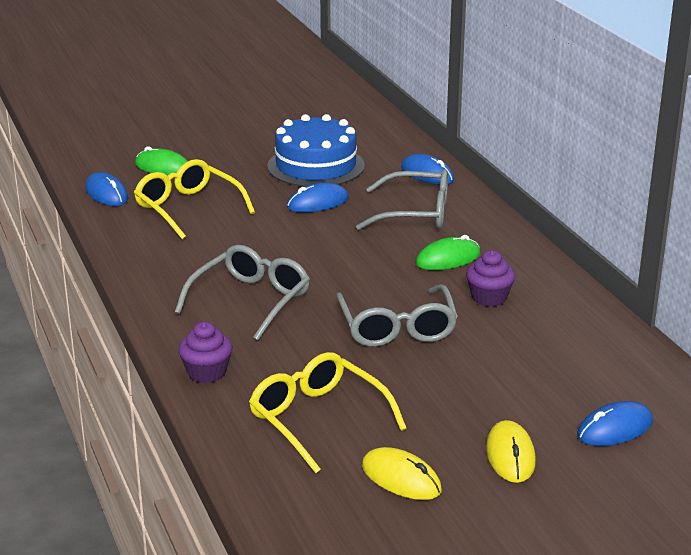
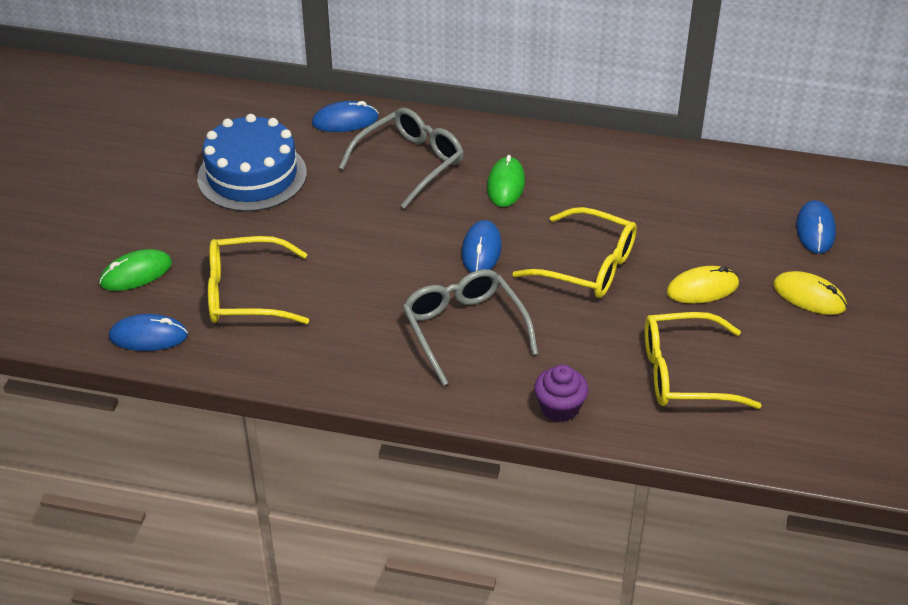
camera: 55 degrees left, 15 degrees up
blue mouse [287,182,349,212] -> blue mouse moved to [461,220,502,273]
grey glasses [336,284,458,347] -> yellow glasses [512,207,637,298]
yellow mouse [362,447,442,500] -> yellow mouse moved to [666,266,739,304]
purple cupcake [466,250,515,307] -> none

